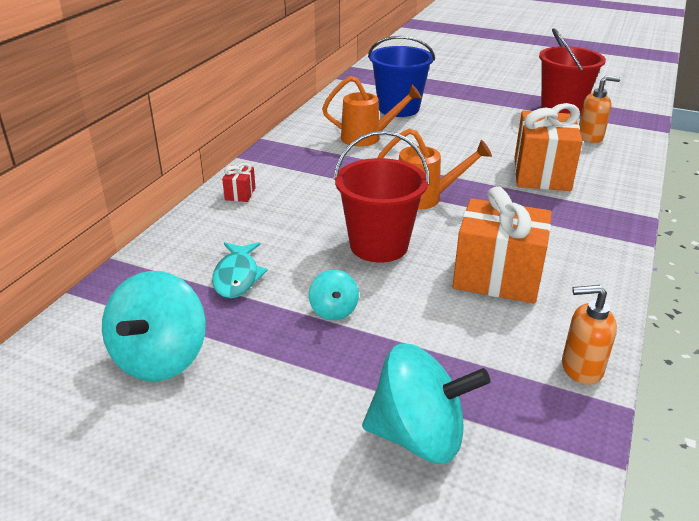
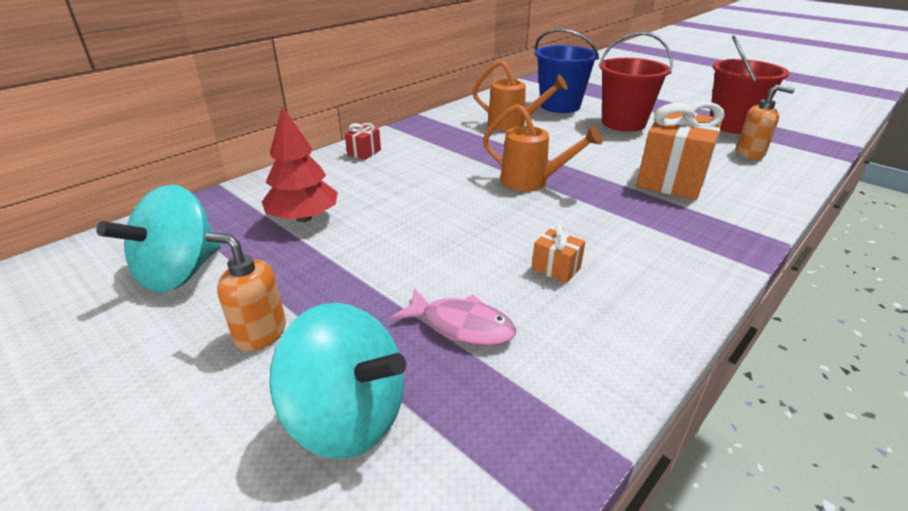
camera: 20 degrees right, 0 degrees up
turquoise fish [212,242,268,298] -> red tree [262,106,338,222]
turquoise spinning top [309,270,359,320] -> none
red bucket [334,130,430,263] -> red bucket moved to [599,32,673,132]
orange gift [453,186,552,304] -> orange gift [532,225,585,283], size x0.43
orange soap dispenser [562,285,617,385] -> orange soap dispenser moved to [205,232,286,351]
none -> pink fish [391,288,516,346]

